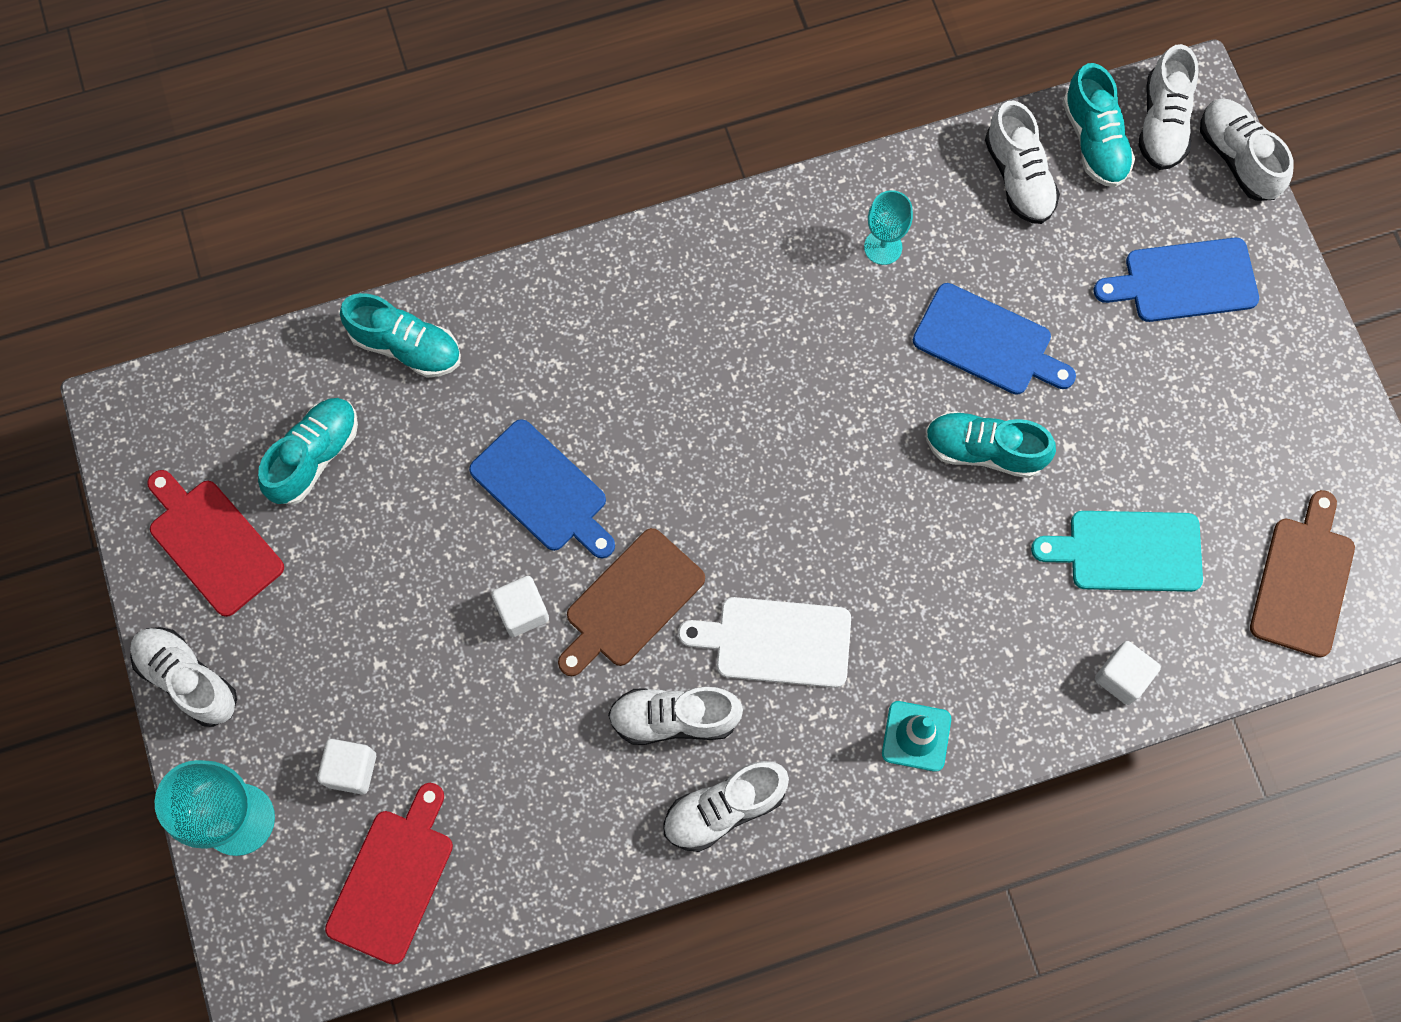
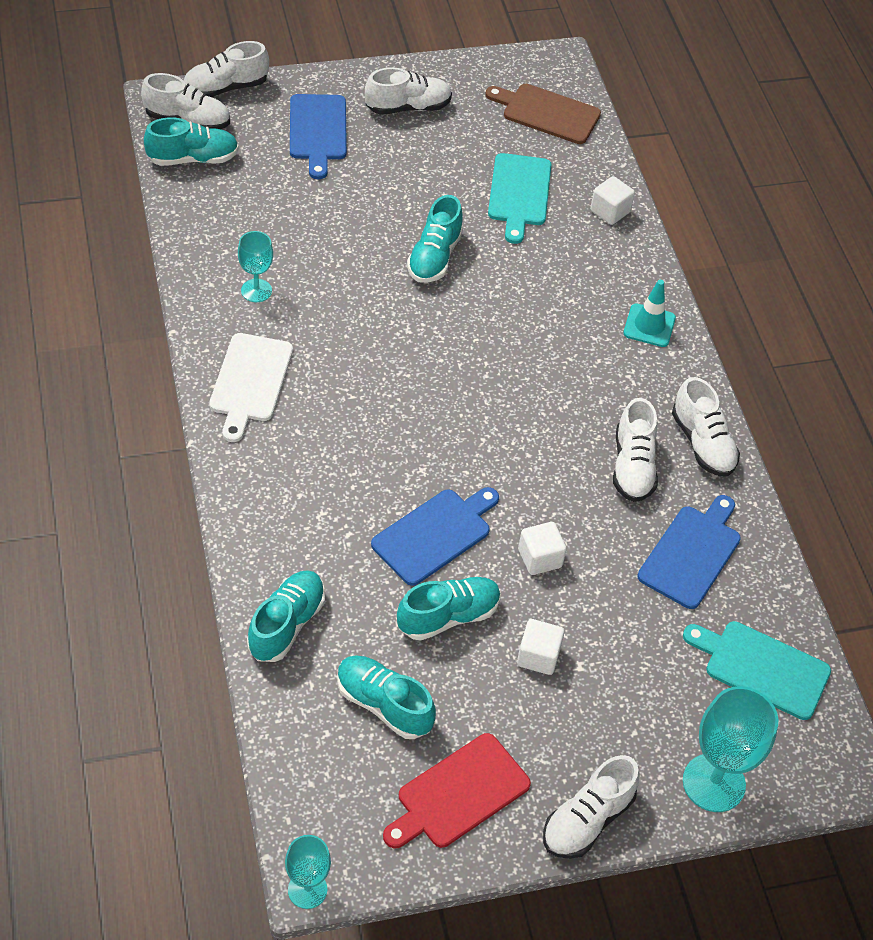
camera: 90 degrees left, 20 degrees down
white cube [317,739,376,795] -> white cube moved to [517,619,565,675]
red cutting board [325,783,453,965] -> turquoise cutting board [683,621,831,720]
brown cutting board [558,528,705,676] -> none
white cutting board [678,597,851,688] -> white cutting board moved to [209,333,293,442]
blue cutting board [913,283,1076,395] -> blue cutting board moved to [637,495,741,609]
white shoe [985,101,1060,224] -> white shoe moved to [365,67,452,115]
none -> turquoise goblet [285,835,331,909]
none -> turquoise shoe [397,577,501,641]

